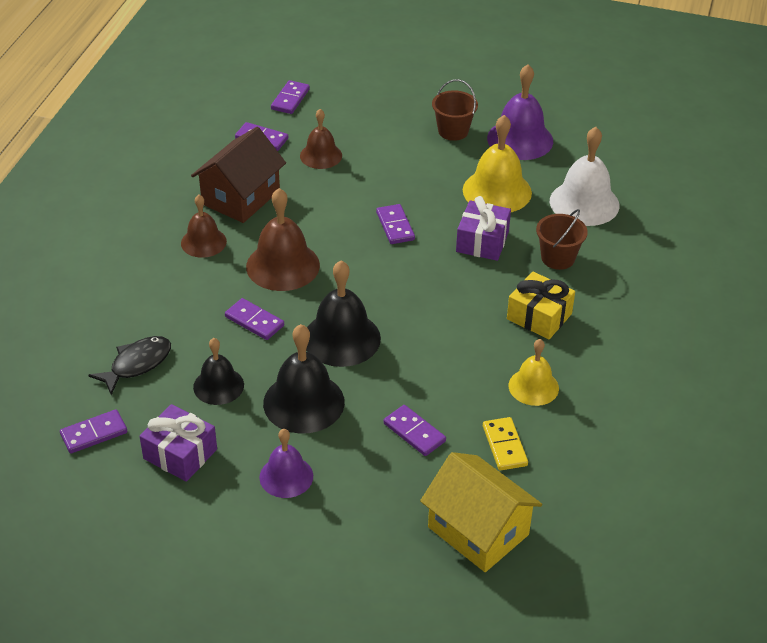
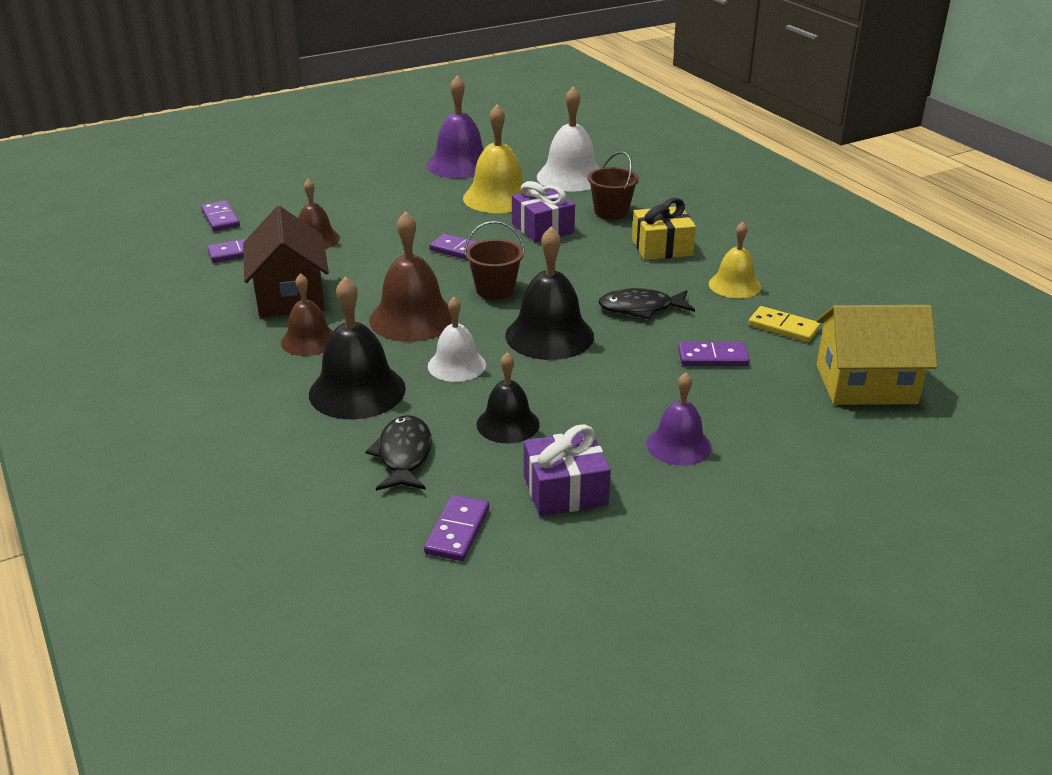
camera: 45 degrees left, 10 degrees down
purple domino [225,298,284,340] -> white bell [428,297,486,382]
black bell [263,324,345,434] -> black bell moved to [309,276,406,419]
brown bucket [432,79,478,141] -> brown bucket moved to [464,221,525,300]
none -> black fish [598,288,695,319]

